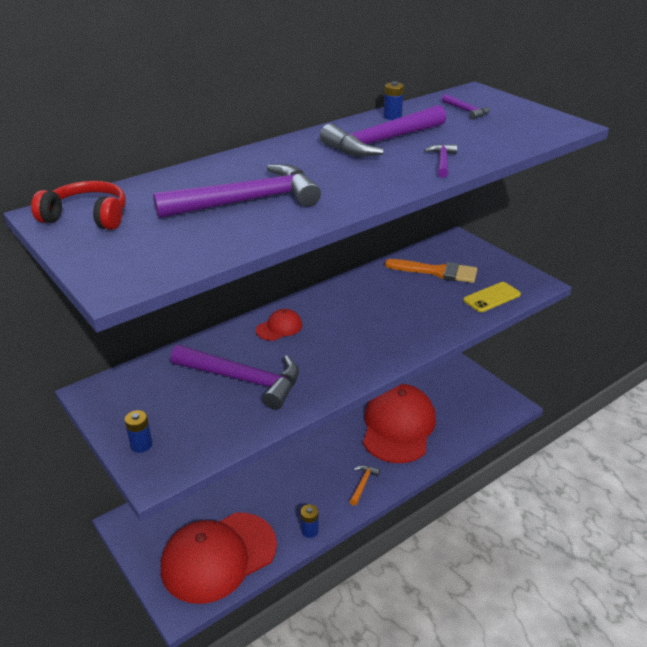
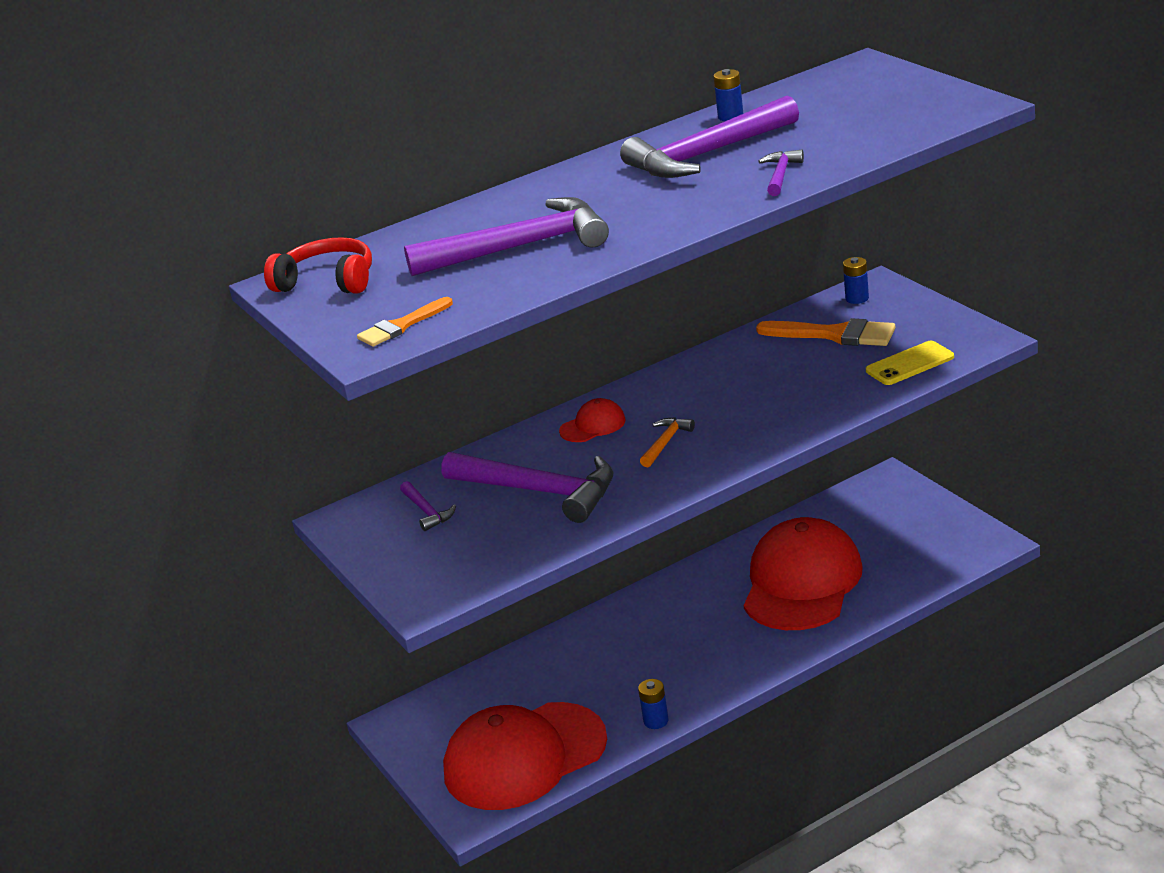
camera: 10 degrees right, 5 degrees down
blue battery [125,410,152,453] -> blue battery moved to [843,257,869,304]
orange hammer [350,465,380,506] -> orange hammer moved to [640,417,695,467]
purple hammer [442,94,490,120] -> purple hammer moved to [400,481,456,531]
none -> orange brush [357,297,453,347]

